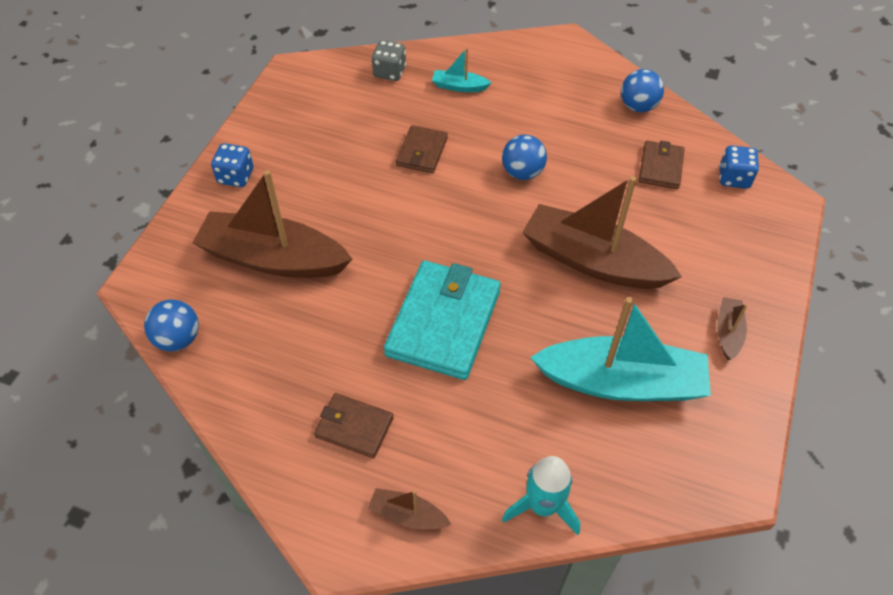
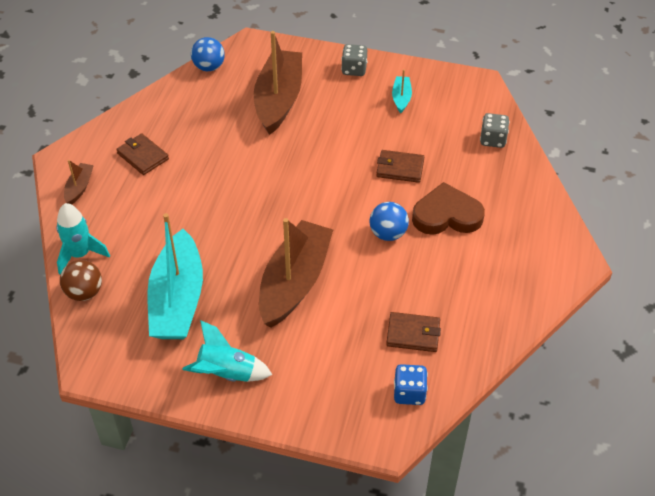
camera: 85 degrees right, 5 degrees down
blue dice [211,143,254,187] -> grey dice [341,44,367,76]
brown wallet [314,393,394,459] -> brown wallet turned 60 degrees counterclockwise [116,133,169,175]
turquoise wallet [384,260,501,380] -> none
turquoise boat [432,48,492,92] -> turquoise boat moved to [392,69,412,113]
blue ball [621,69,664,112] -> none
brown boat [717,297,748,360] -> turquoise rocket [182,320,272,382]
none -> brown ball [60,260,102,301]
none -> brown heart [412,182,485,235]

